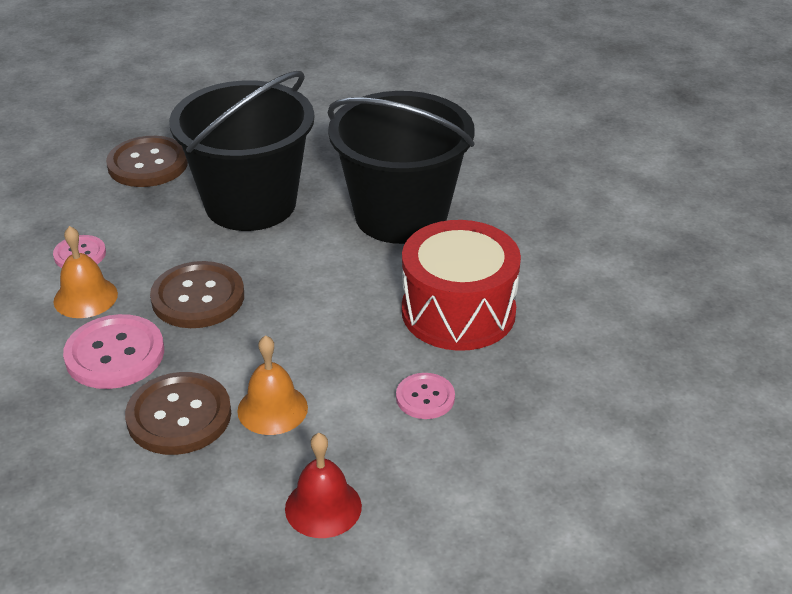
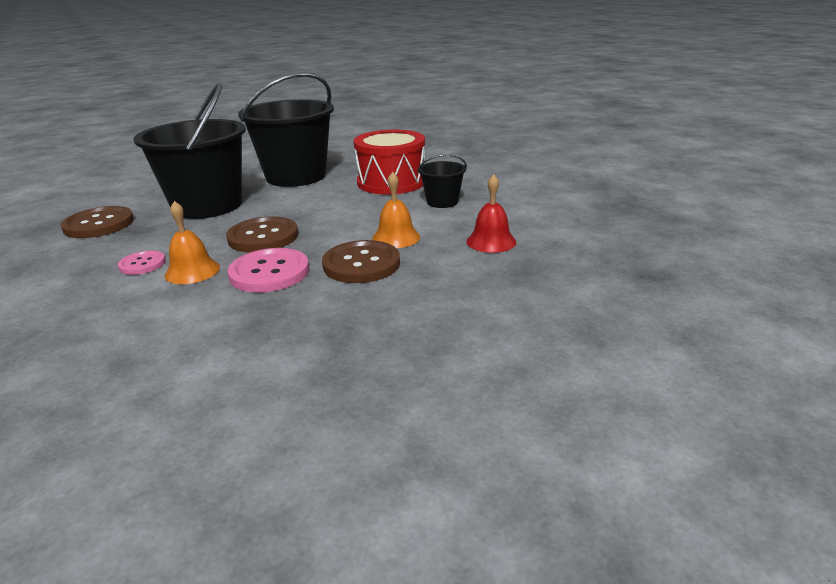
camera: 55 degrees left, 10 degrees down
pink button [396,373,455,419] -> black bucket [417,154,467,208]

